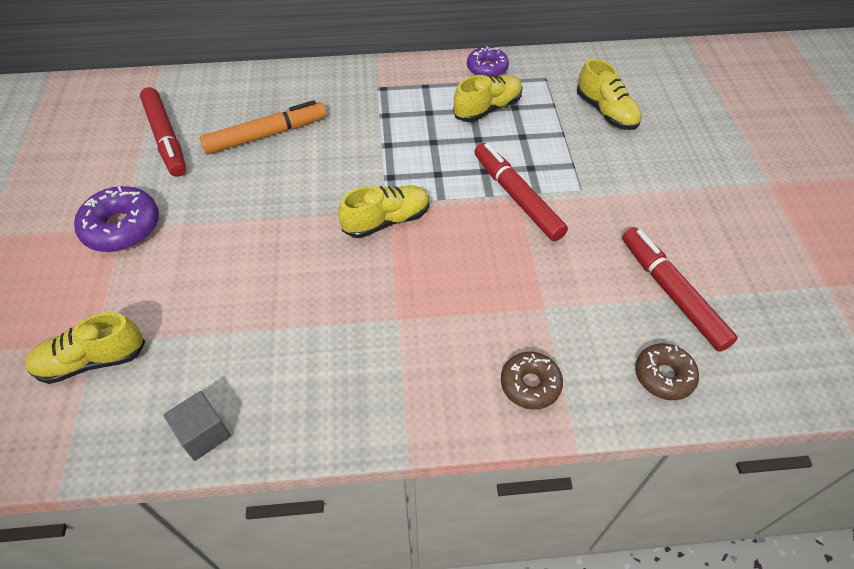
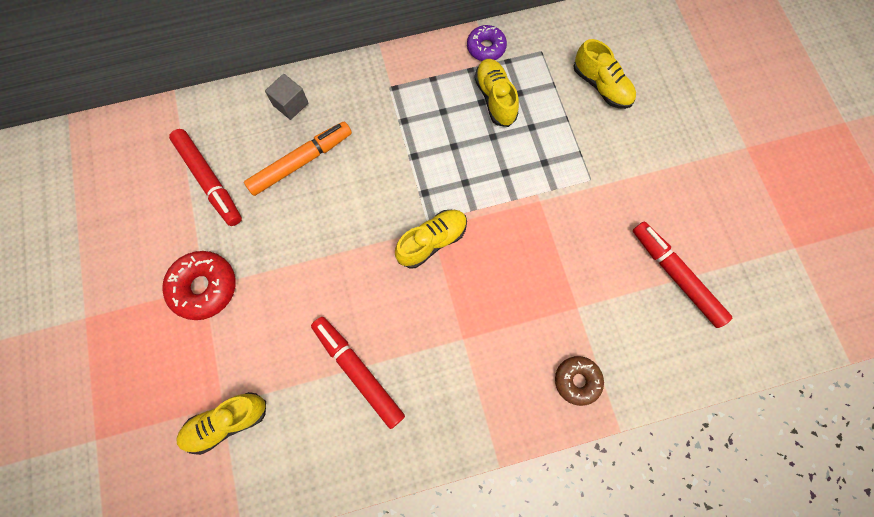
camera: 10 degrees left, 20 degrees up
purple donut [74,186,159,252] -> red donut [162,251,236,320]
grey cube [163,391,231,461] -> grey cube moved to [265,74,308,120]
yellow shoe [453,75,523,122] -> yellow shoe turned 60 degrees counterclockwise [474,59,519,127]
red marker [474,143,568,241] -> red marker moved to [311,317,405,429]
brown donut [635,343,699,400] -> none

